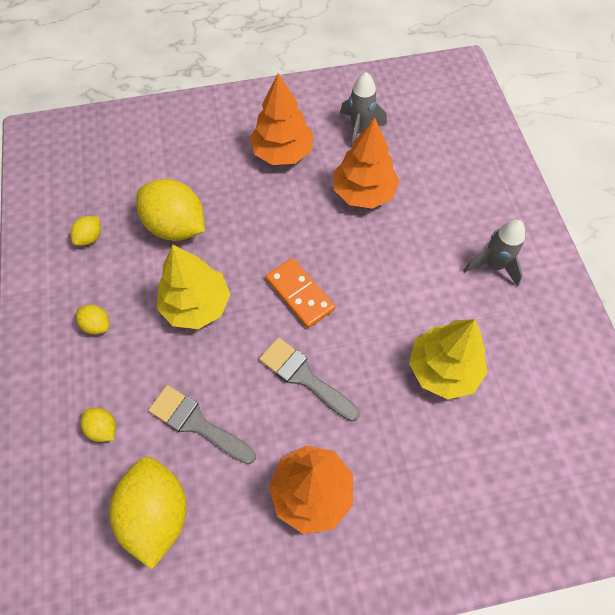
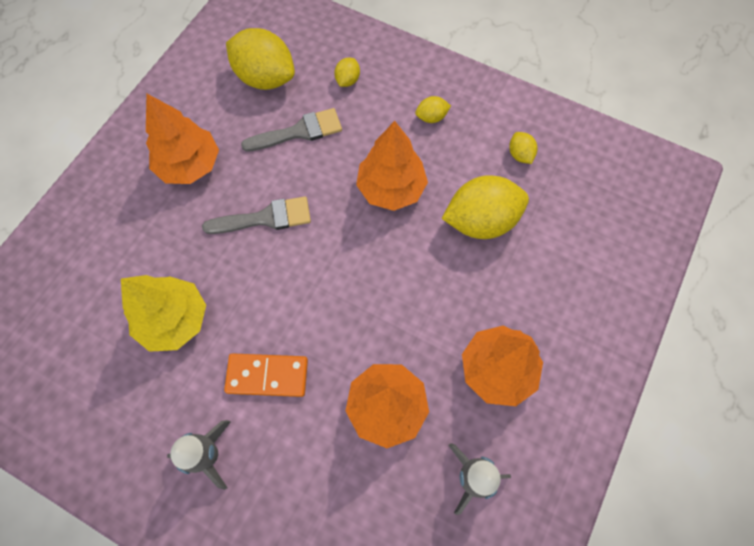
camera: 130 degrees right, 5 degrees up
yellow lemon [81,408,116,442] -> yellow lemon turned 60 degrees counterclockwise [334,58,360,87]
yellow tree [157,245,230,329] -> orange tree [356,121,428,211]
orange domino [266,258,335,328] -> orange domino moved to [224,353,308,397]

